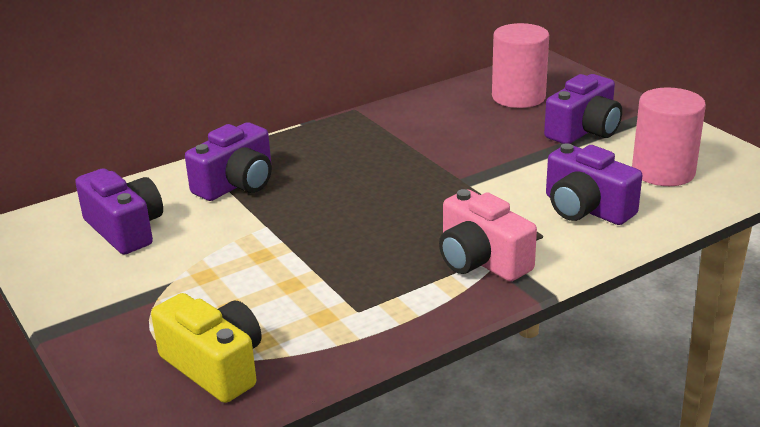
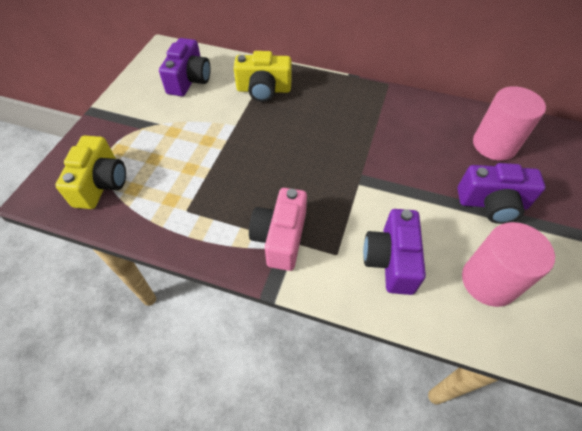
camera: 50 degrees right, 25 degrees up
purple camera [185,122,272,201] -> yellow camera [234,51,291,102]

